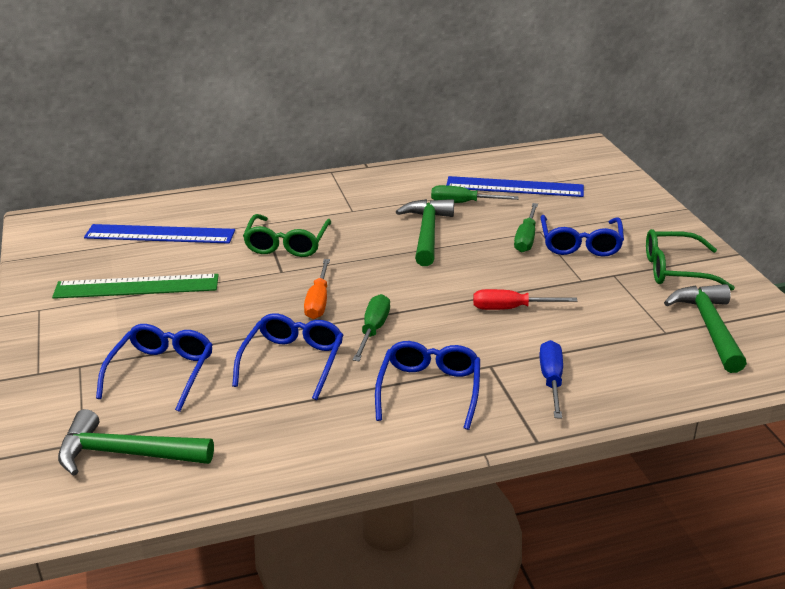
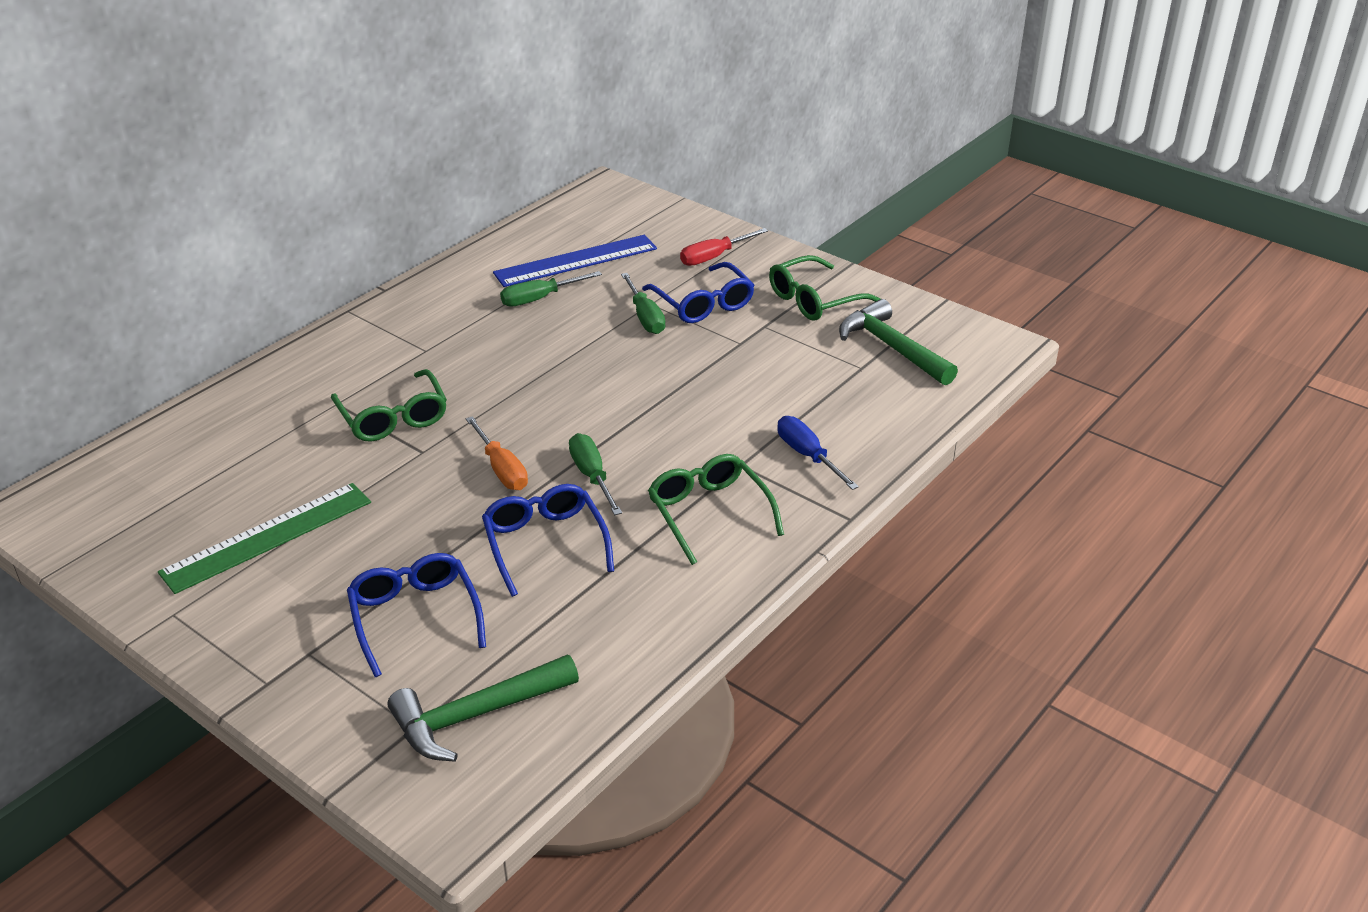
camera: 35 degrees left, 5 degrees up
blue ruler [84,224,235,244] -> none
blue glasses [375,341,480,430] -> green glasses [648,454,784,565]
green hammer [396,199,454,266] -> none
red screwdriver [473,289,578,310] -> red screwdriver moved to [680,228,768,266]

